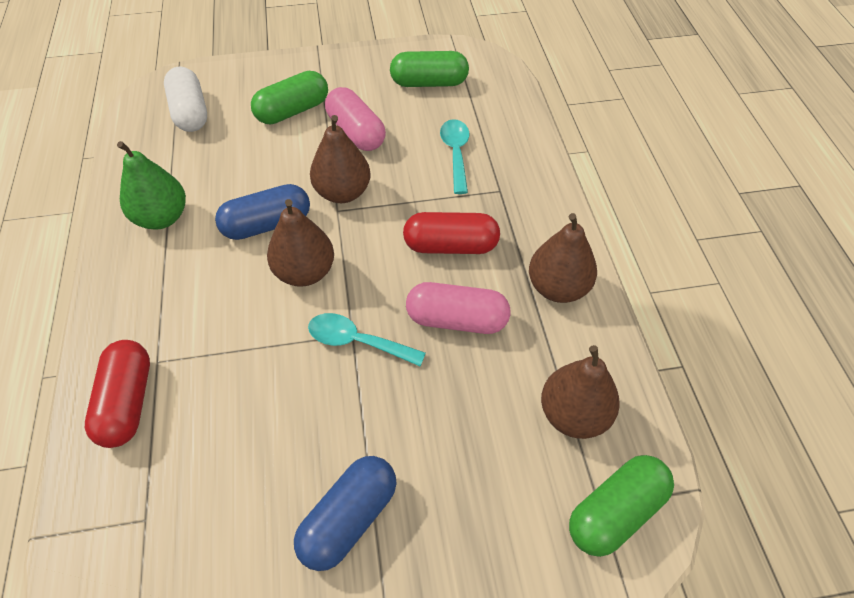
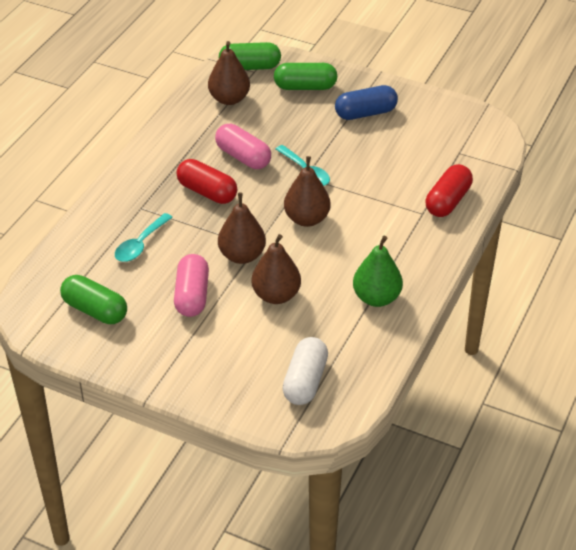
camera: 145 degrees left, 10 degrees down
blue capsule [215,184,310,240] -> none
green capsule [251,71,328,124] -> green capsule moved to [274,63,337,90]
brown pear [529,213,597,303] -> brown pear moved to [251,234,301,304]

